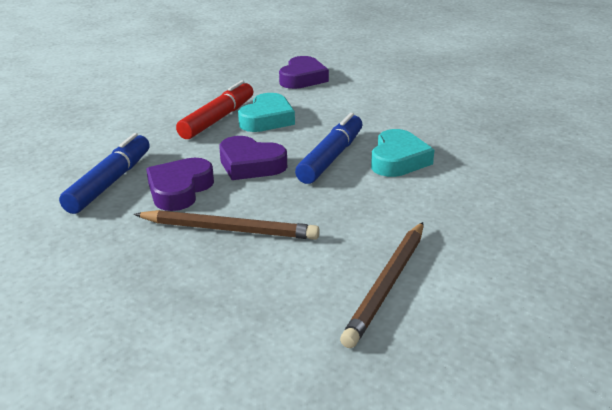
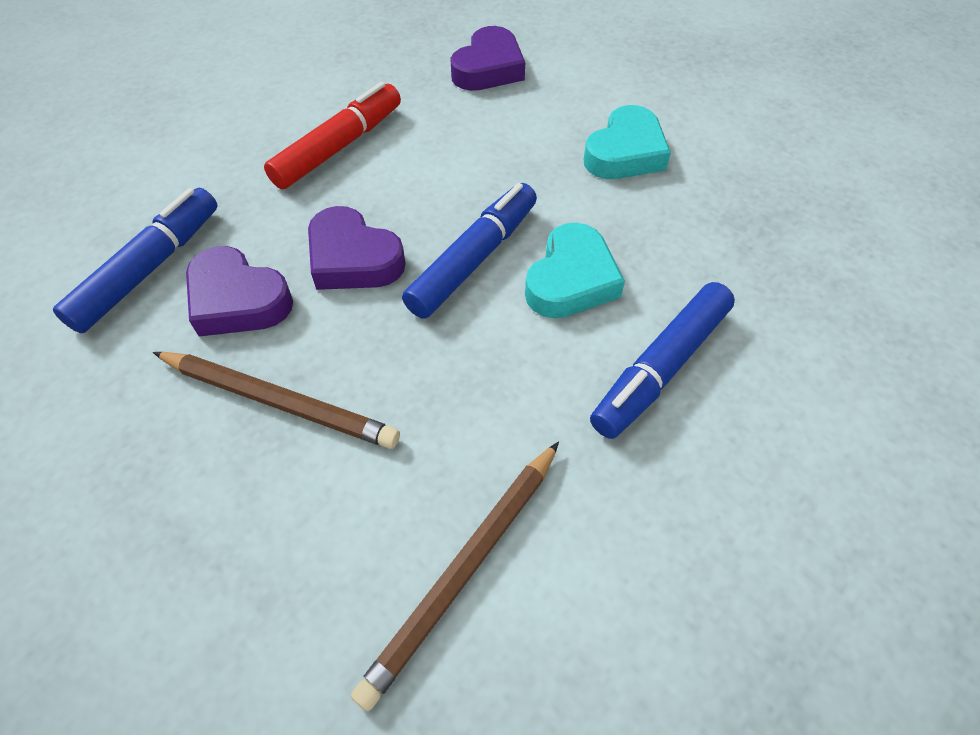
camera: 10 degrees right, 25 degrees up
purple heart [146,158,214,211] -> purple heart turned 90 degrees counterclockwise [186,246,293,337]
turquoise heart [238,93,295,132] -> turquoise heart moved to [584,105,671,179]
none -> blue marker [590,282,735,439]

